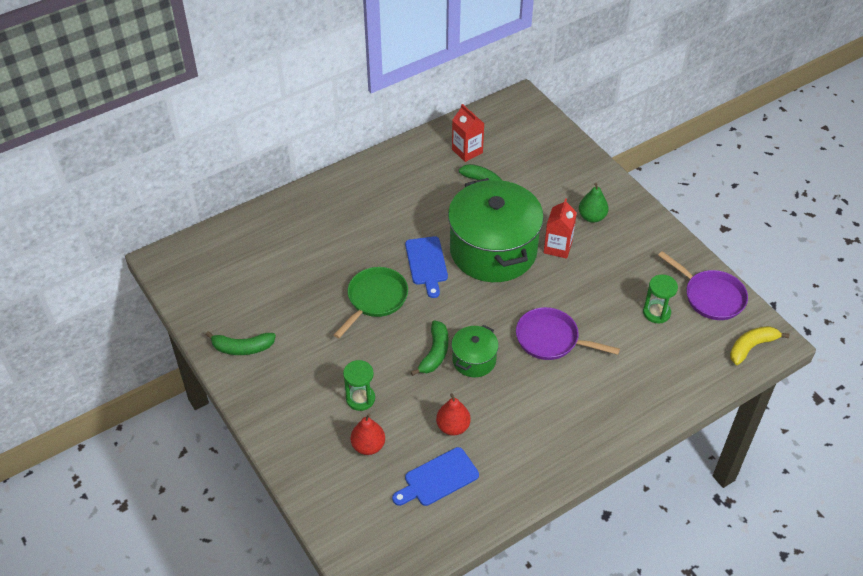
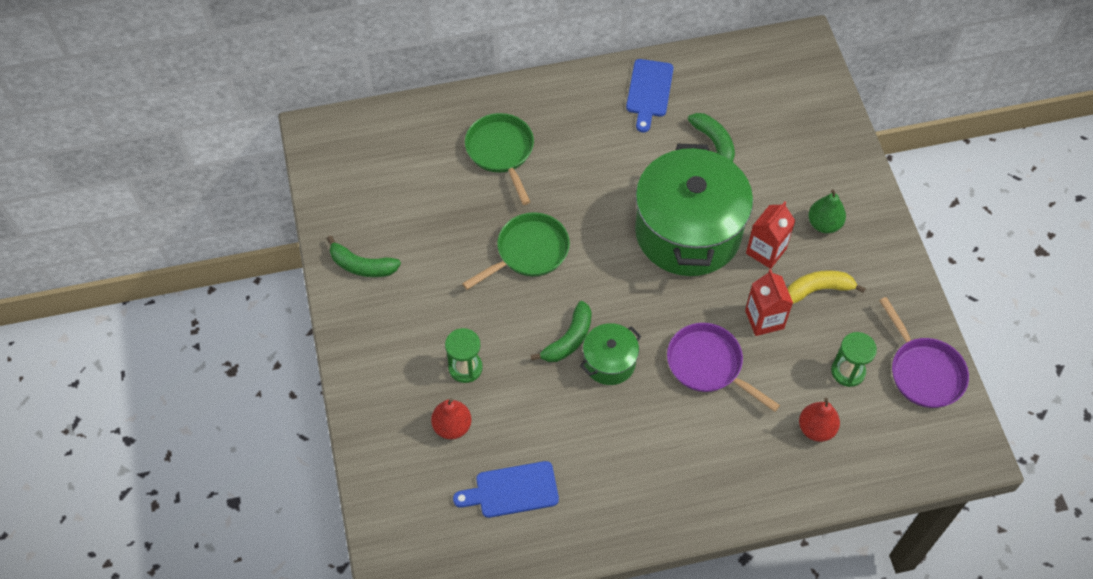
camera: 20 degrees right, 10 degrees up
blue cutting board [405,236,448,298] -> blue cutting board moved to [626,59,674,132]
red pear [436,393,471,436] -> red pear moved to [799,398,840,442]
red carton [452,104,484,162] -> red carton moved to [745,269,793,336]
yellow banana [730,326,790,365] -> yellow banana moved to [788,270,866,304]
none -> green pan [465,113,534,205]

